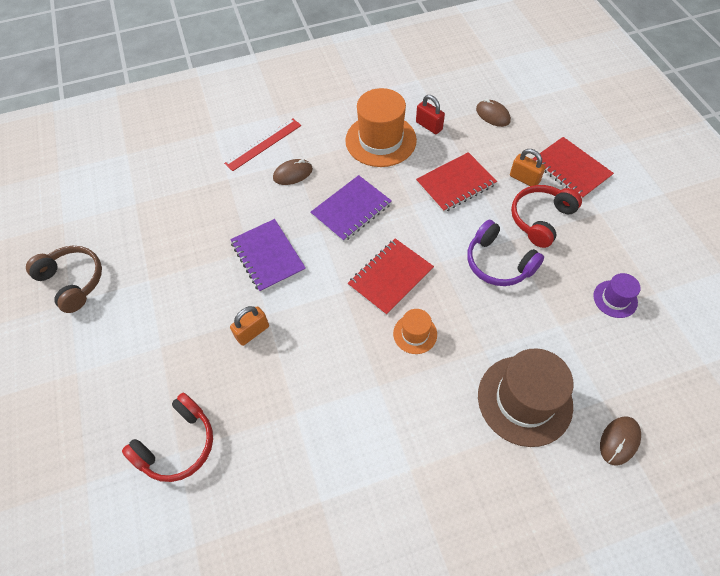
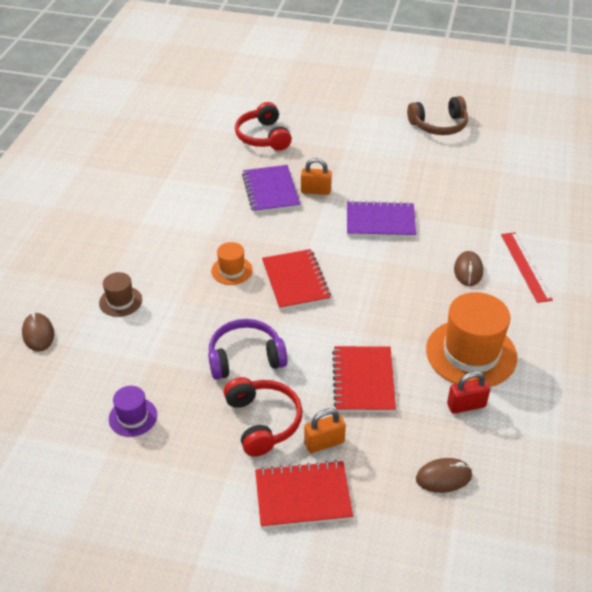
camera: 120 degrees right, 15 degrees down
orange padlock [230,306,269,346] -> orange padlock turned 75 degrees counterclockwise [301,158,332,195]
purple notebook [311,175,392,242] -> purple notebook moved to [242,165,300,214]
brown hat [478,348,574,447] -> brown hat [99,272,142,317], size x0.50

